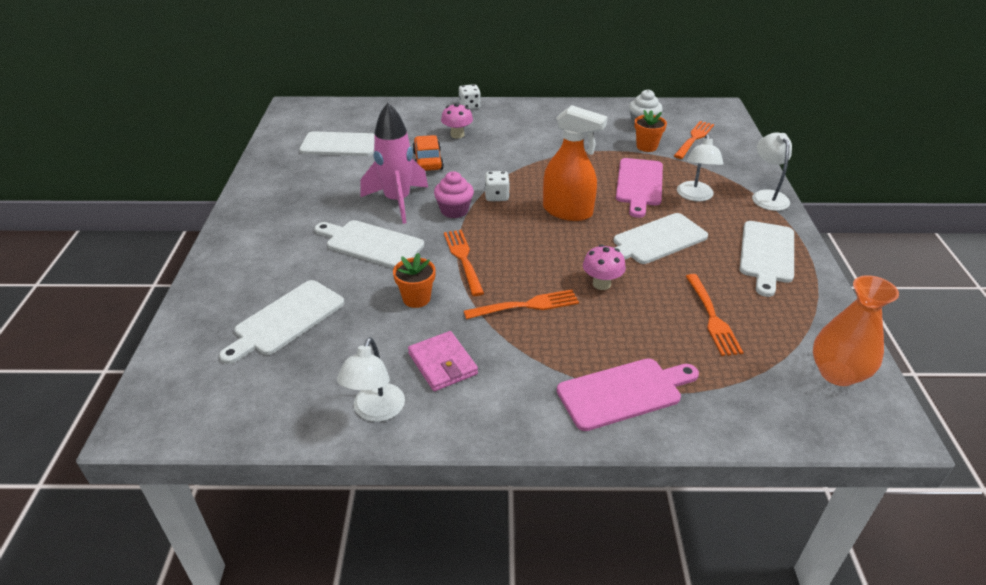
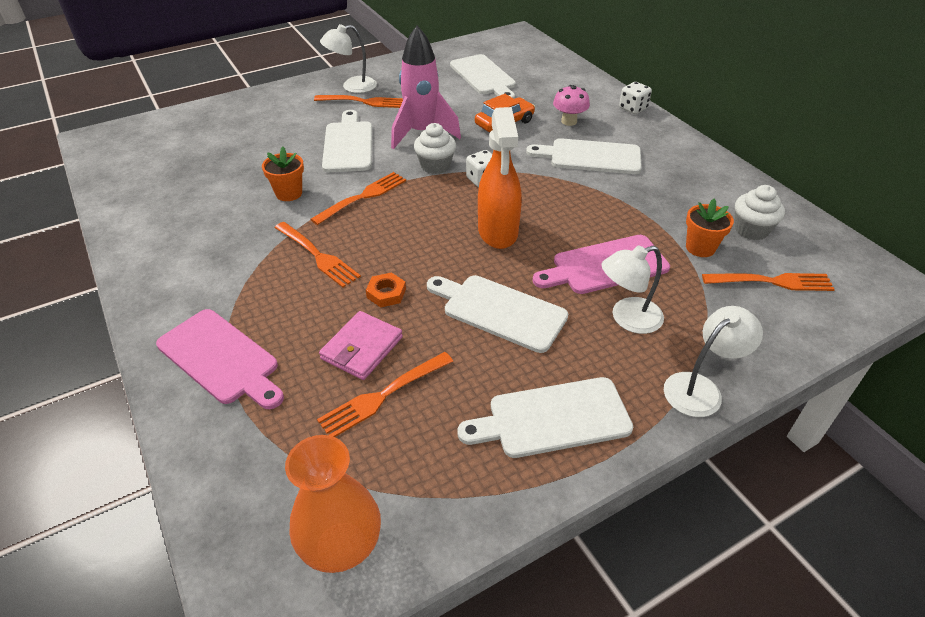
camera: 60 degrees right, 5 degrees up
white cutting board [219,280,344,364] -> white cutting board moved to [526,138,642,174]
white lamp [337,337,405,422] -> white lamp moved to [320,24,377,93]
pink wallet [408,331,478,391] -> pink wallet moved to [319,311,403,380]
pink cupcake [434,171,474,218] -> white cupcake [414,123,456,174]
pink mushroom [583,244,626,290] -> orange nut [366,272,406,308]
none -> orange fork [314,95,403,108]

